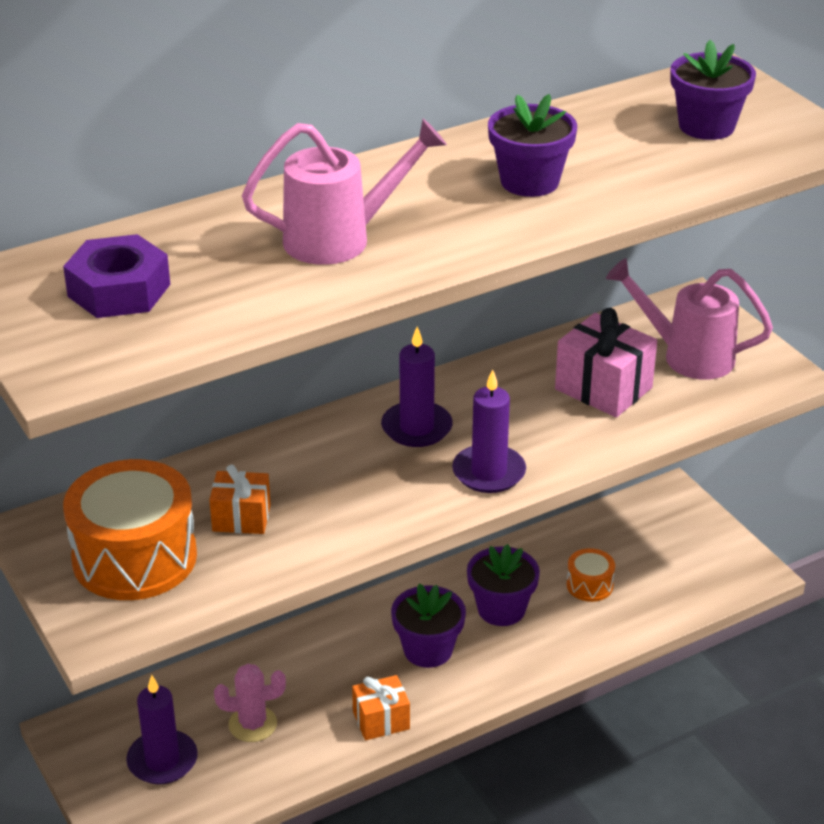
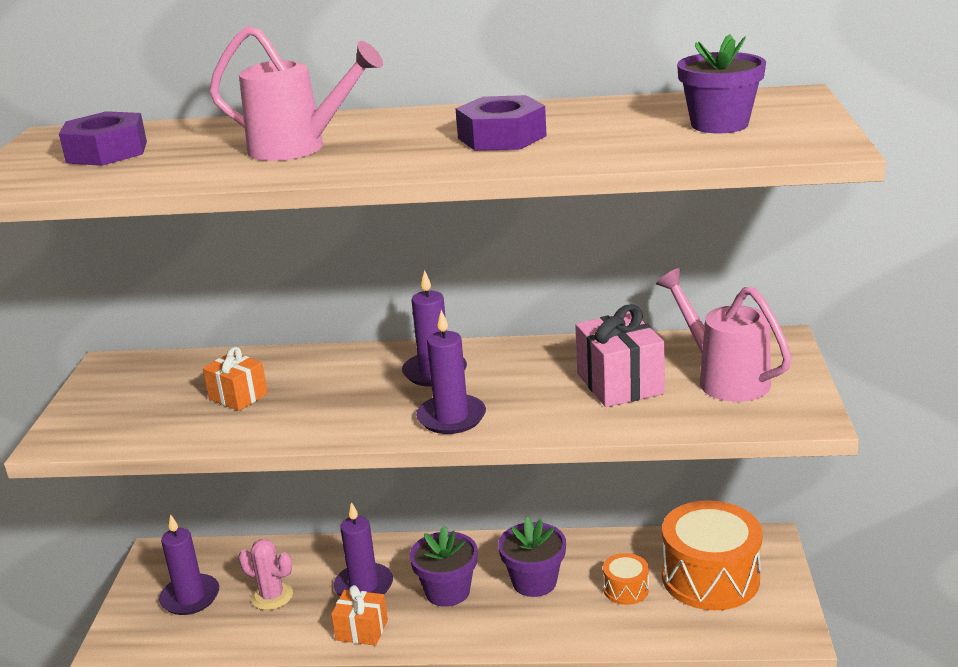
camera: 35 degrees right, 10 degrees down
orange drum [63,459,197,600] -> orange drum moved to [662,500,763,610]
purple flower pot [488,94,577,197] -> purple nut [455,95,547,151]
none -> purple candle [334,502,393,596]

